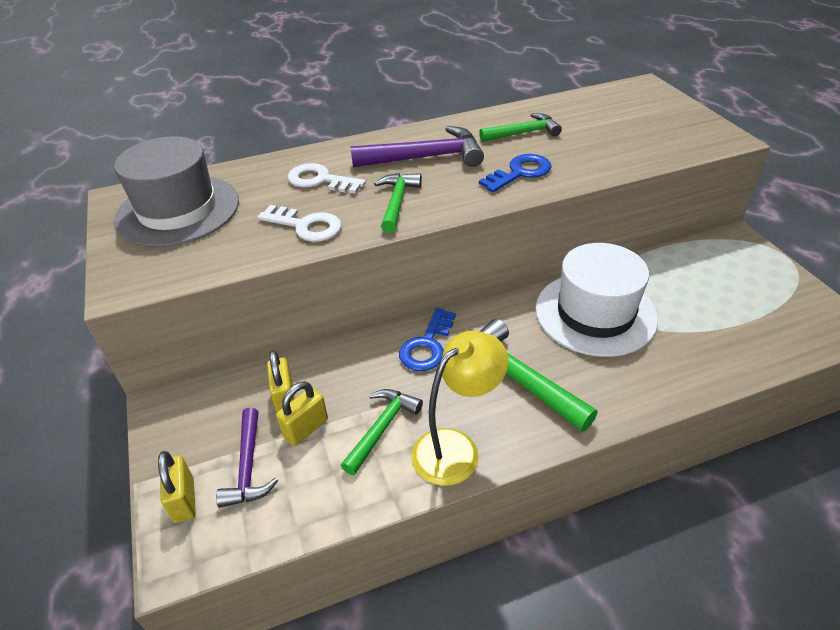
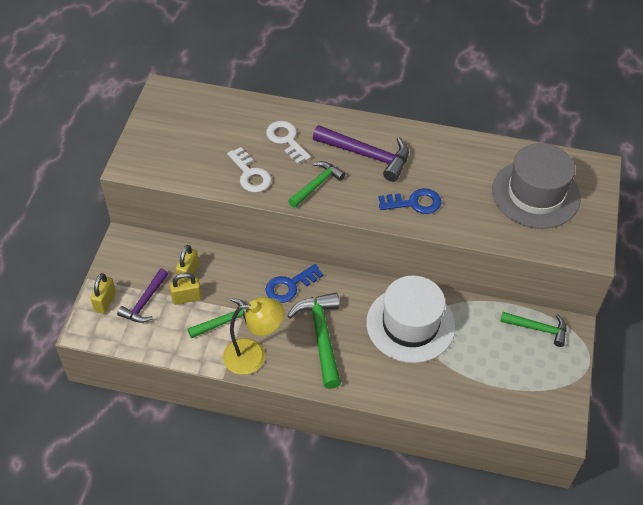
camera: 30 degrees right, 10 degrees up
grey hat [114,136,239,247] -> grey hat moved to [492,143,581,229]
green hammer [479,113,562,142] -> green hammer moved to [500,312,567,347]

